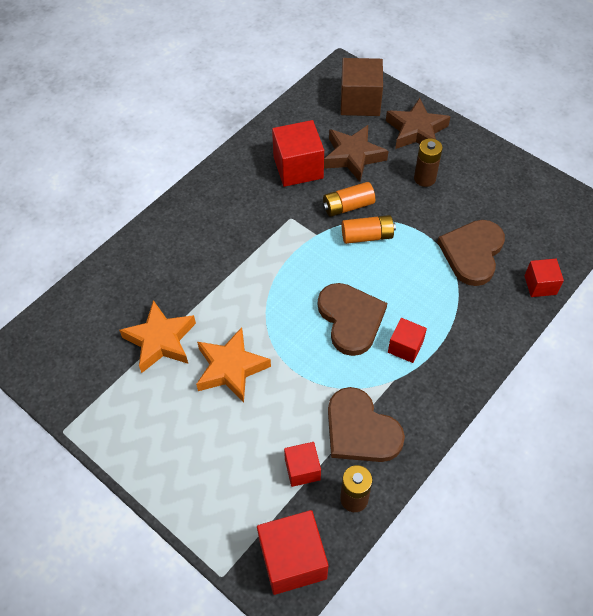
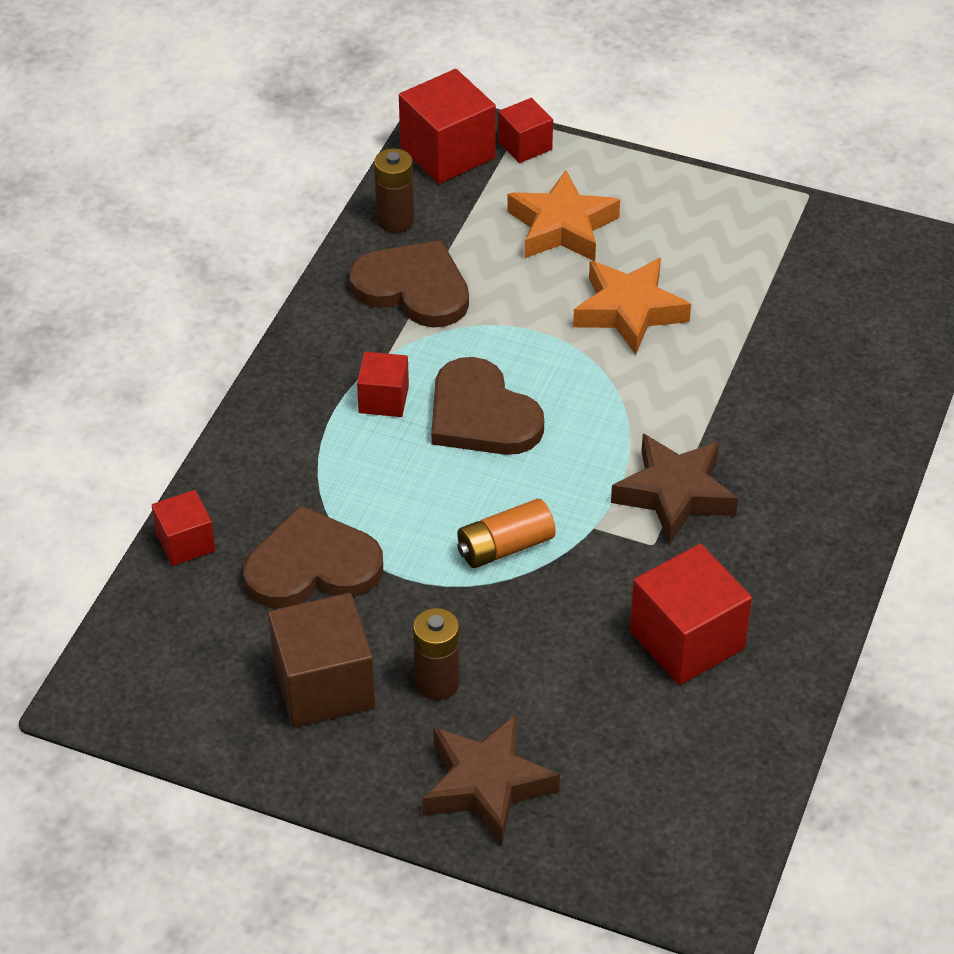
camera: 160 degrees right, 10 degrees down
orange star [119,300,196,373] -> orange star moved to [507,170,620,261]
red cube [284,442,321,487] -> red cube moved to [498,98,553,163]
orange battery [322,182,375,217] -> none
brown star [324,125,388,182] -> brown star moved to [611,434,738,544]
brown cube [340,58,383,116] -> brown cube moved to [268,593,375,727]
brown heart [437,220,505,286] -> brown heart turned 105 degrees counterclockwise [243,505,383,608]

